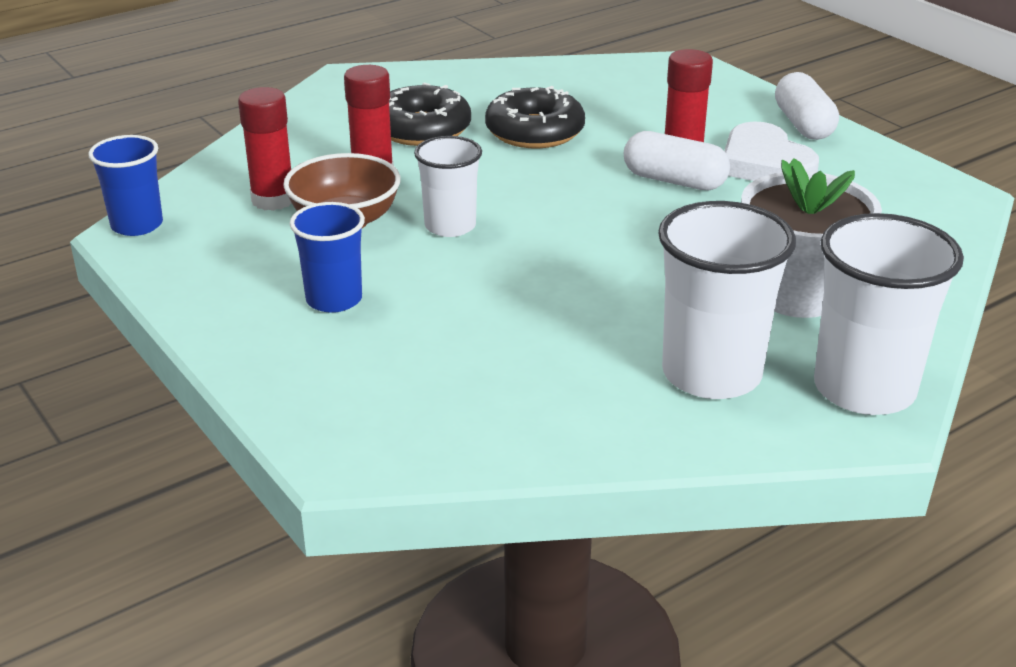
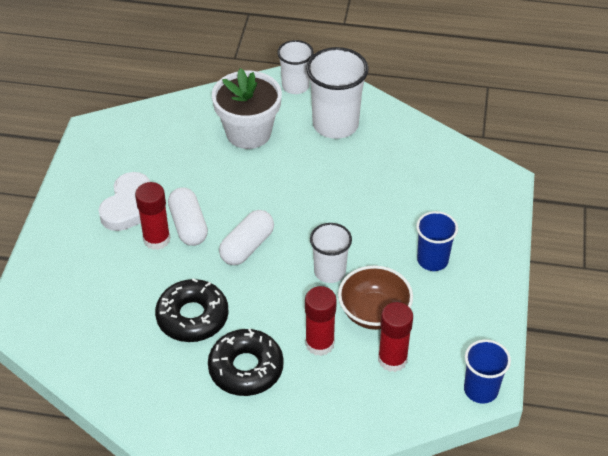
camera: 135 degrees left, 15 degrees up
white capsule [775,72,839,140] -> white capsule moved to [219,210,274,265]
white cup [814,213,964,415] -> white cup [277,40,314,94], size x0.61

